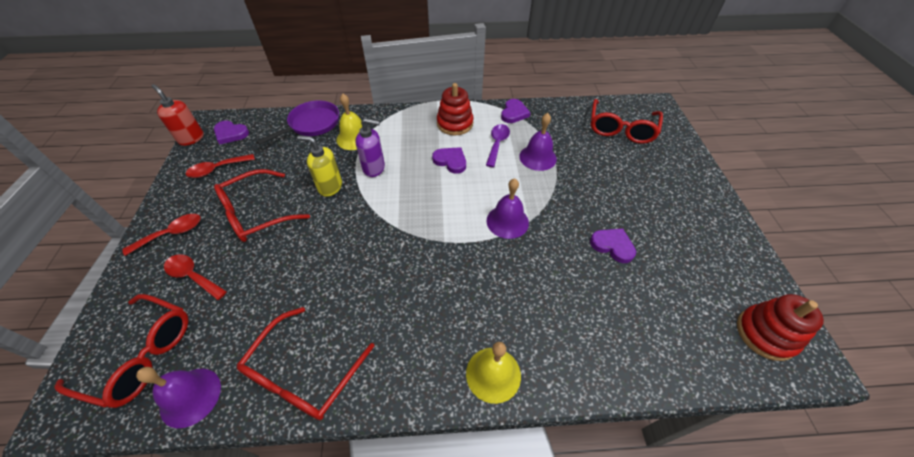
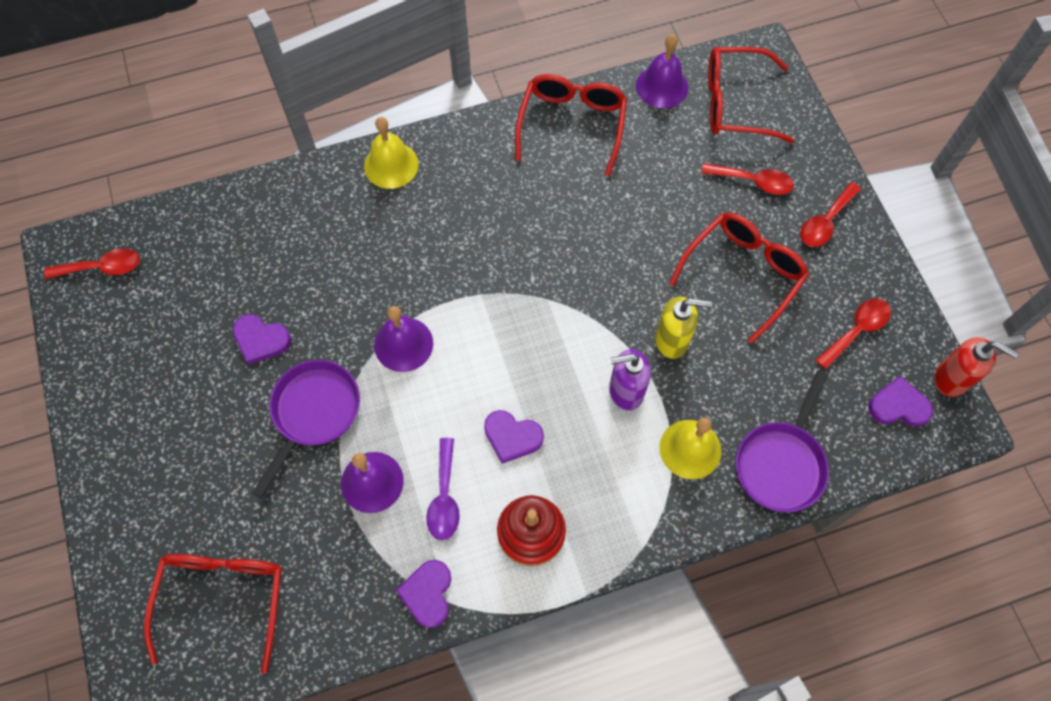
camera: 165 degrees right, 15 degrees up
red stacking toy [737,294,824,361] -> red spoon [44,249,140,279]
none -> purple pan [252,360,360,498]

